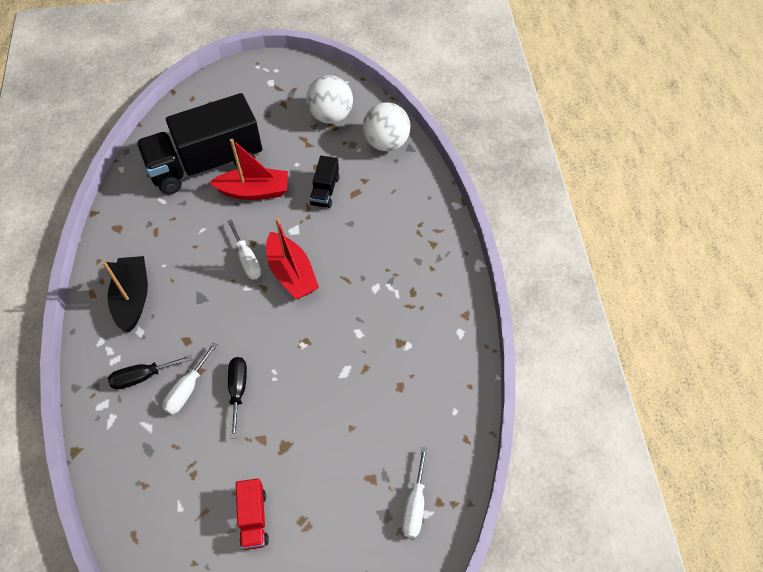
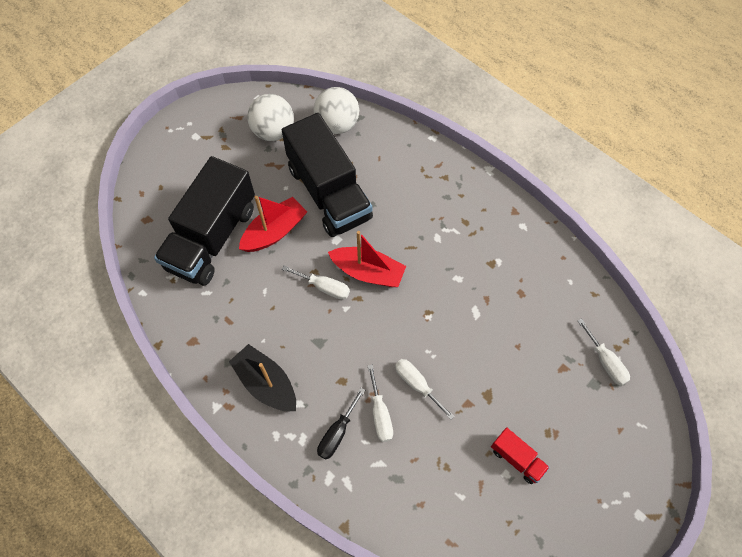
camera: 40 degrees left, 5 degrees up
black screwdriver [228,357,247,439] -> white screwdriver [395,359,455,420]
black truck [310,156,340,208] -> black truck [282,113,373,237], size x2.34

